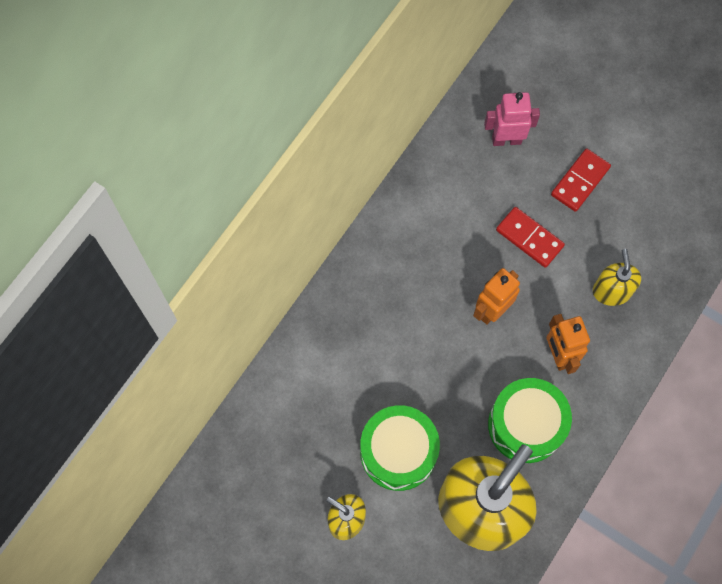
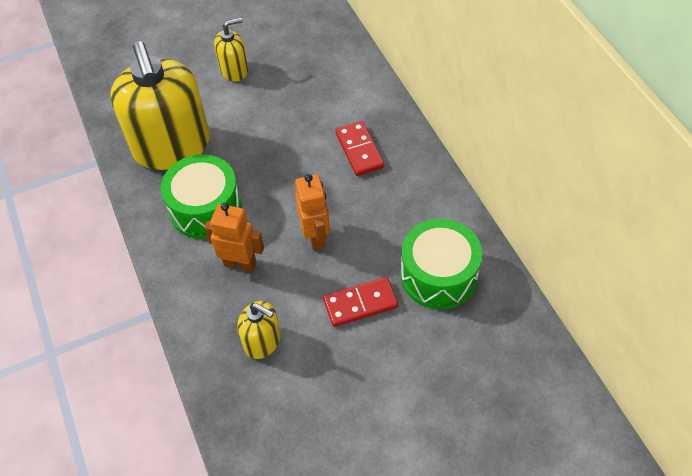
camera: 125 degrees right, 15 degrees down
green drum [360,405,440,491] -> green drum moved to [401,219,482,309]
pink robot [484,92,540,146] -> none
red domino [551,149,611,212] -> red domino moved to [335,121,384,176]

